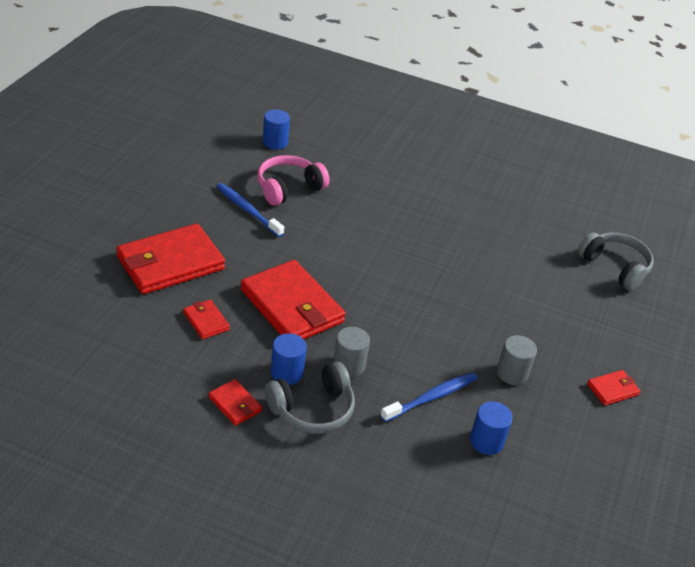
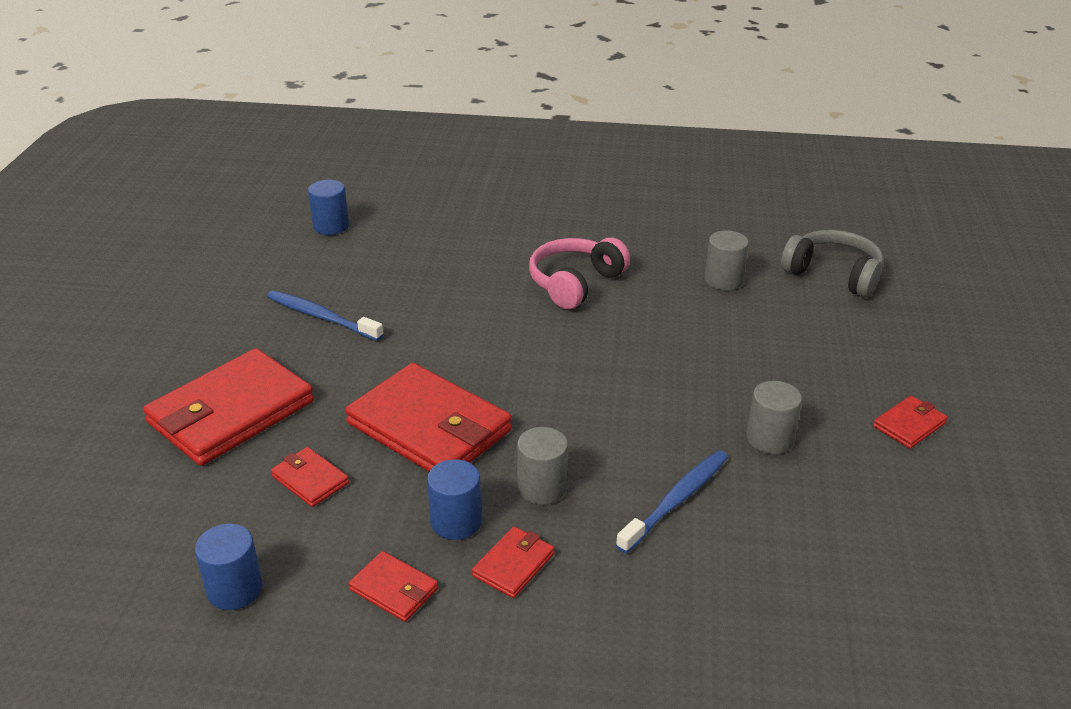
camera: 10 degrees left, 5 degrees down
pink headphones [257,155,329,206] -> pink headphones moved to [529,238,630,309]
grey headphones [265,361,355,434] -> red wallet [472,526,555,598]
blue cylinder [470,401,513,455] -> blue cylinder moved to [195,524,263,610]
none -> grey cylinder [705,230,749,290]

